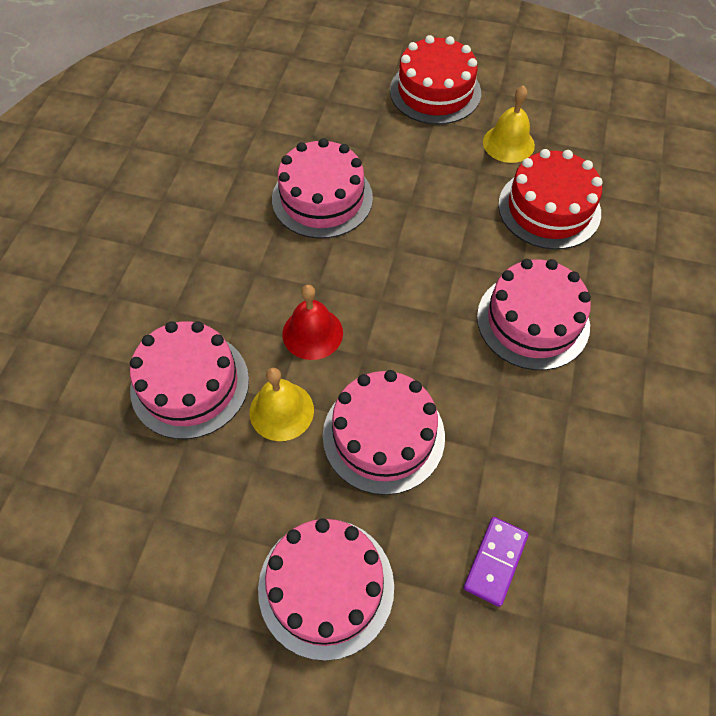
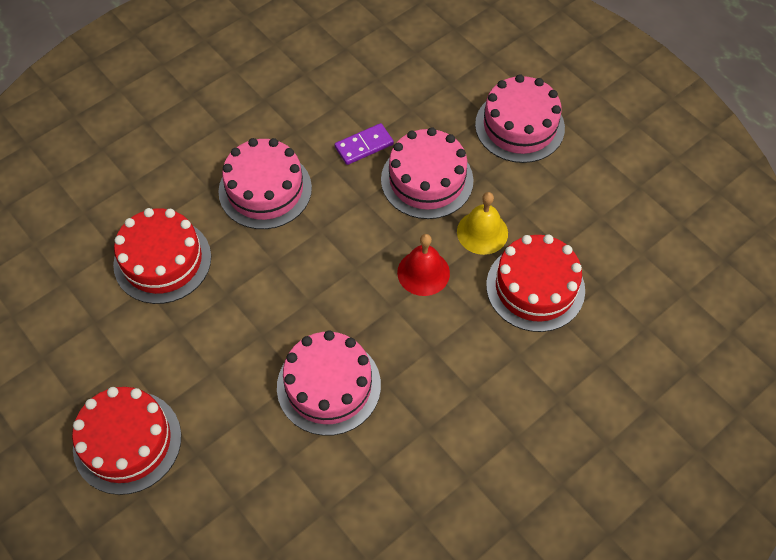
camera: 145 degrees left, 0 degrees up
pink cake [130,321,249,439] -> red cake [486,234,585,332]
purple domino [464,517,529,607] -> purple domino moved to [335,123,394,165]
yellow bell [483,85,535,163] -> none

